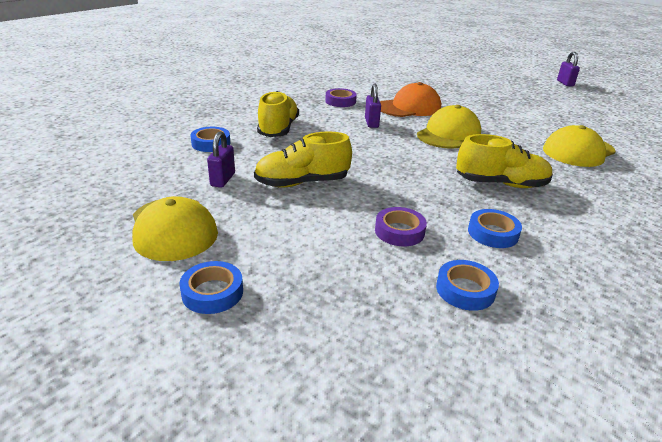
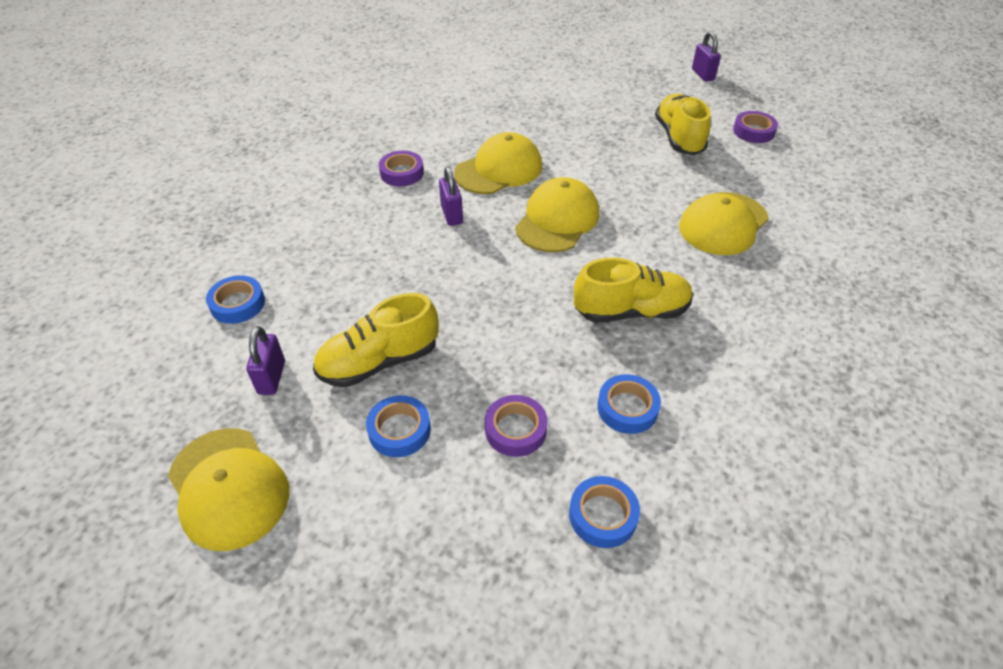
camera: 10 degrees left, 15 degrees up
blue tape [179,261,243,314] -> blue tape moved to [366,395,431,457]
yellow shoe [257,91,299,137] -> yellow shoe moved to [655,94,711,155]
orange cap [380,82,441,117] -> yellow cap [454,132,542,194]
none -> purple tape [733,111,778,143]

